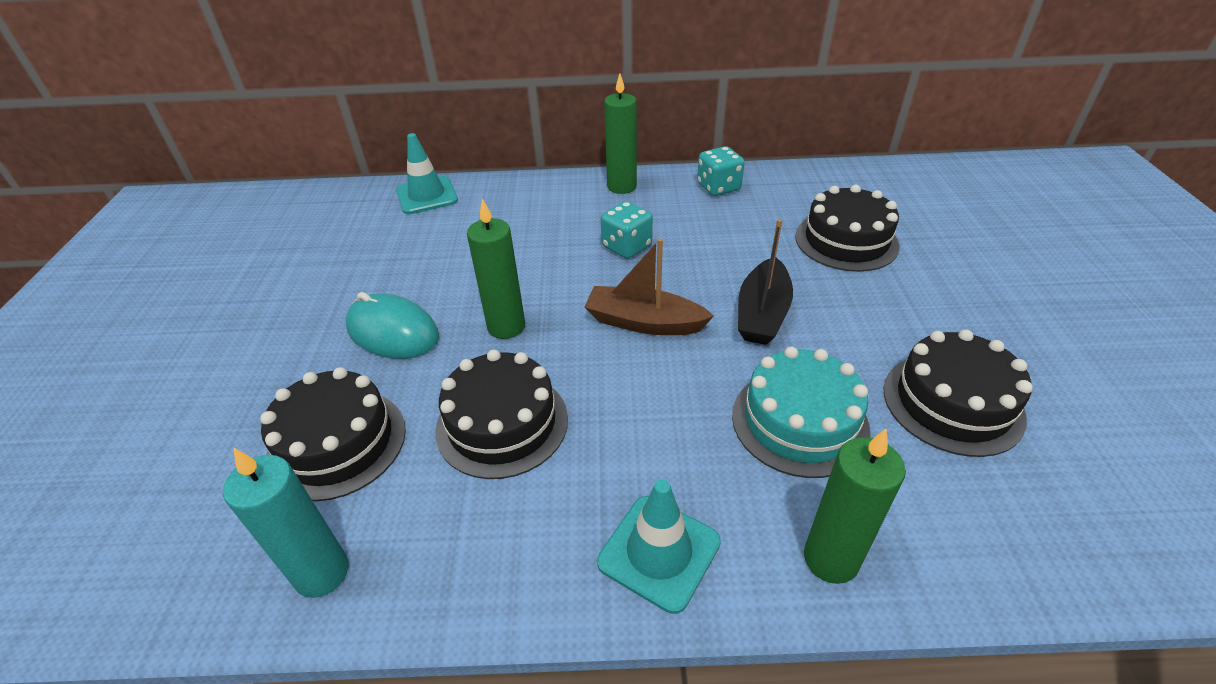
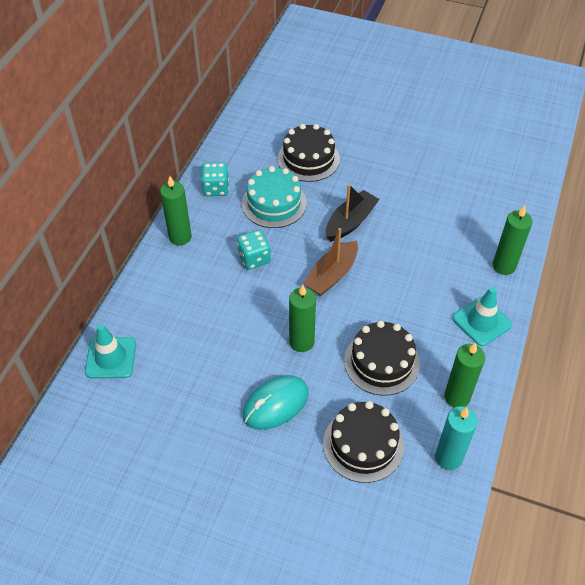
camera: 70 degrees left, 10 degrees up
turquoise cake [732,347,871,478] -> turquoise cake moved to [242,166,307,228]
black boat [738,219,793,345] -> black boat turned 90 degrees counterclockwise [326,184,379,242]
black cake [883,329,1033,457] -> none
none -> green candle [444,342,485,408]

